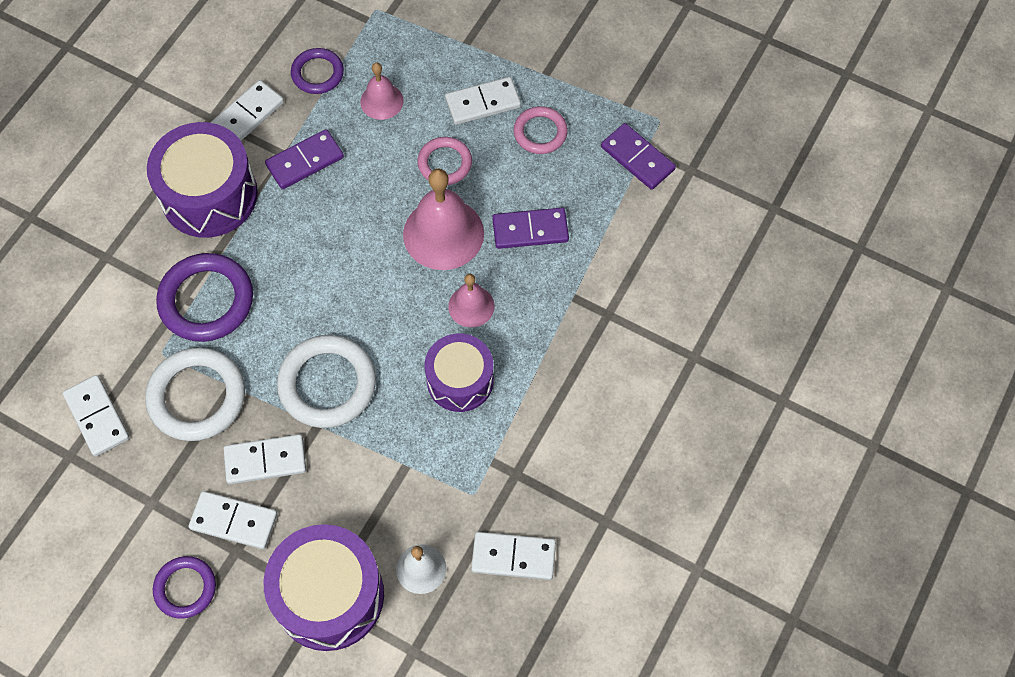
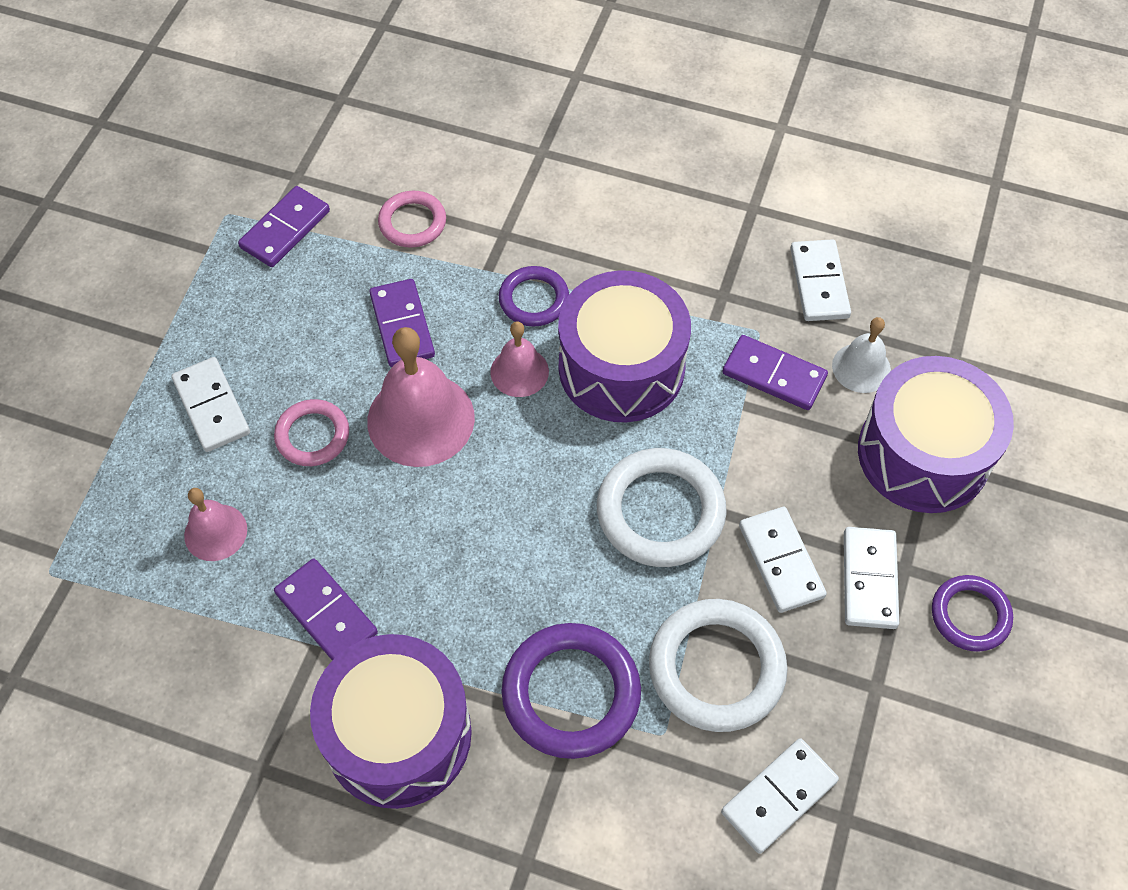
camera: 100 degrees left, 5 degrees down
white domino [210,80,284,141] -> none
purple ring [291,48,344,94] -> purple ring moved to [499,266,569,327]
purple drum [424,333,494,412] -> purple drum [558,270,691,422], size x1.53
pink ring [514,106,568,154] -> pink ring moved to [378,191,446,248]
none -> purple domino [723,335,828,410]

